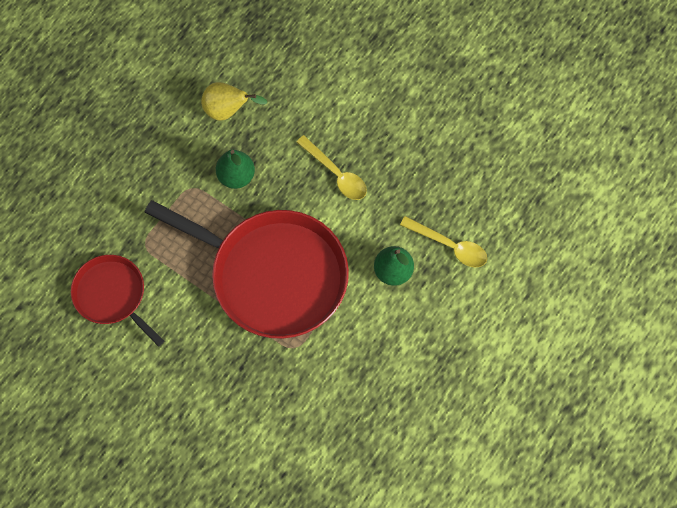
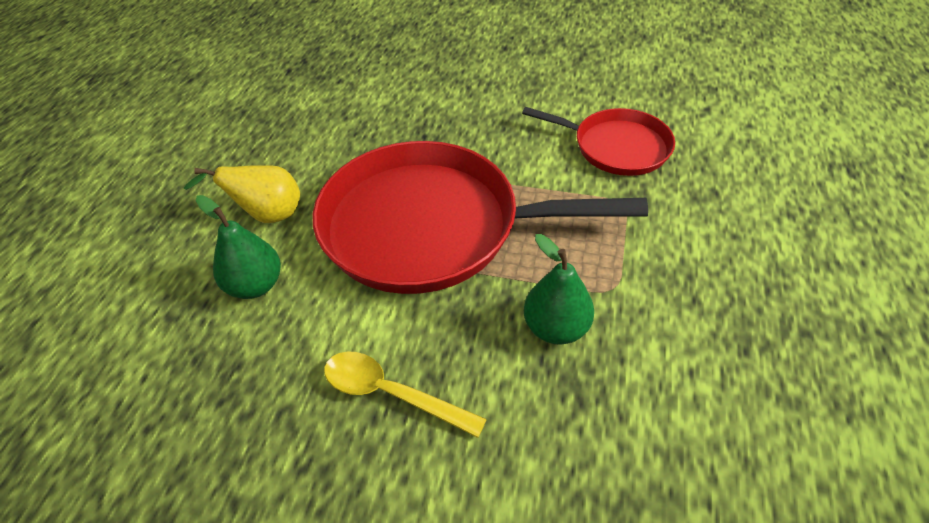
camera: 160 degrees right, 20 degrees down
yellow pear [201,82,267,121] -> yellow pear moved to [184,165,300,223]
yellow spoon [400,216,487,268] -> none

